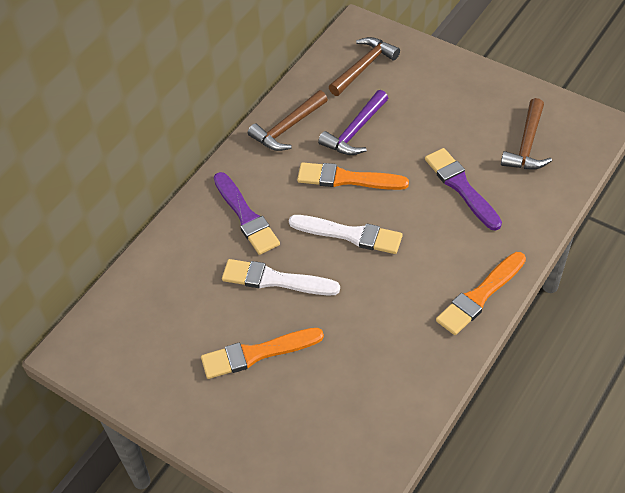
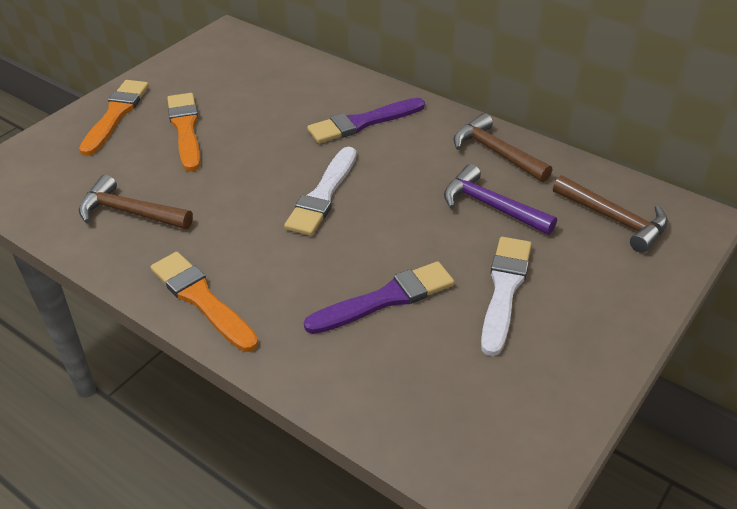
camera: 90 degrees right, 10 degrees down
white brush [222,259,340,296] -> white brush moved to [481,237,532,356]
orange brush [297,162,409,190] -> orange brush moved to [79,80,149,156]
brown hammer [501,98,552,169] -> brown hammer moved to [79,175,193,229]

